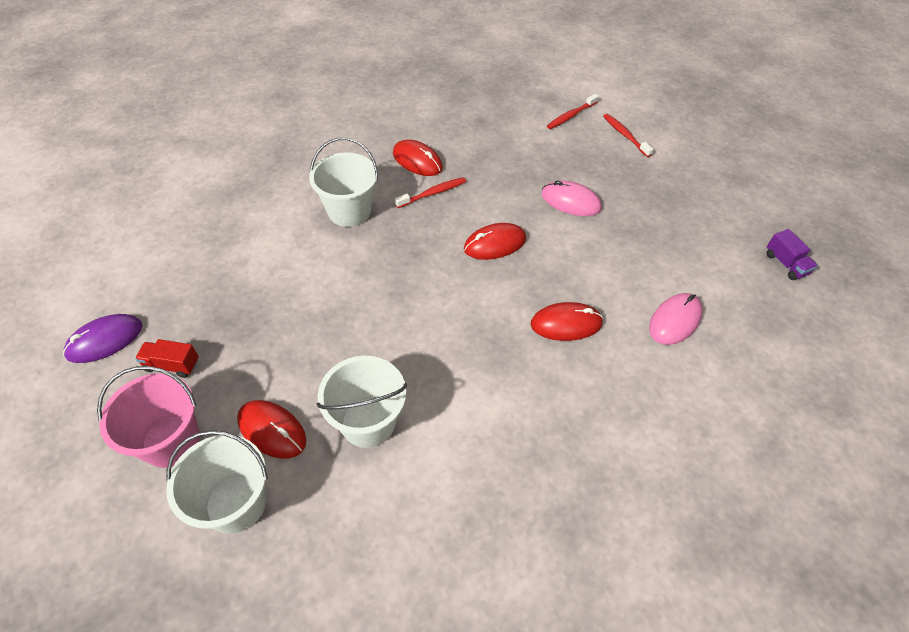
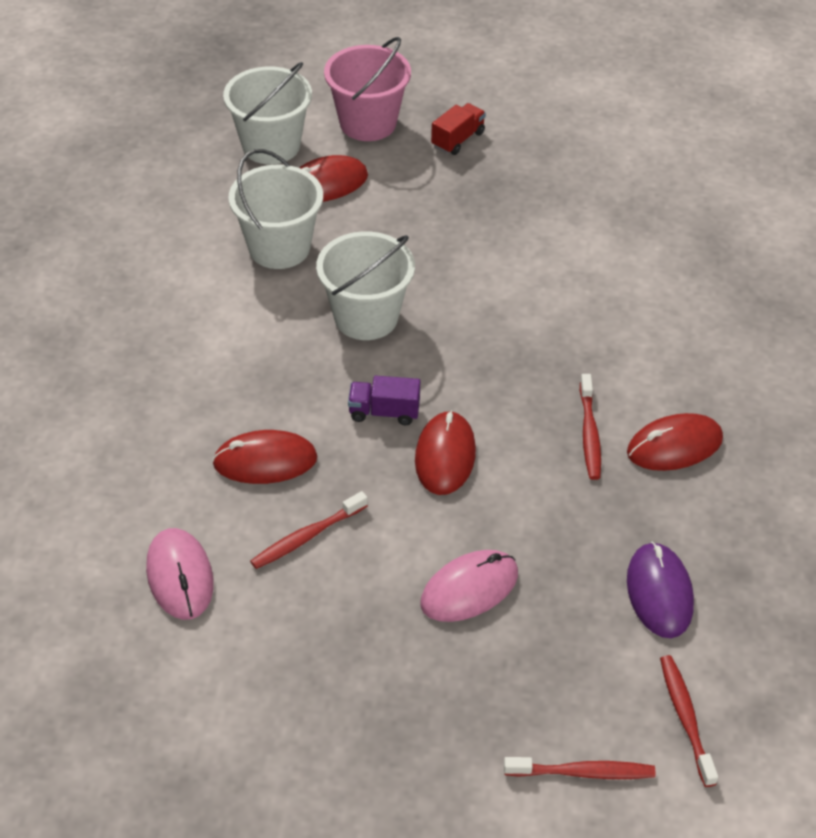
camera: 120 degrees right, 5 degrees down
purple mouse [63,314,142,363] -> purple mouse moved to [627,542,694,638]
white bucket [309,137,378,227] -> white bucket moved to [316,231,415,340]
red mouse [531,302,603,341] -> red mouse turned 60 degrees clockwise [212,430,317,484]
purple truck [766,229,818,280] -> purple truck moved to [348,376,420,425]
none -> red toothbrush [250,491,368,569]

